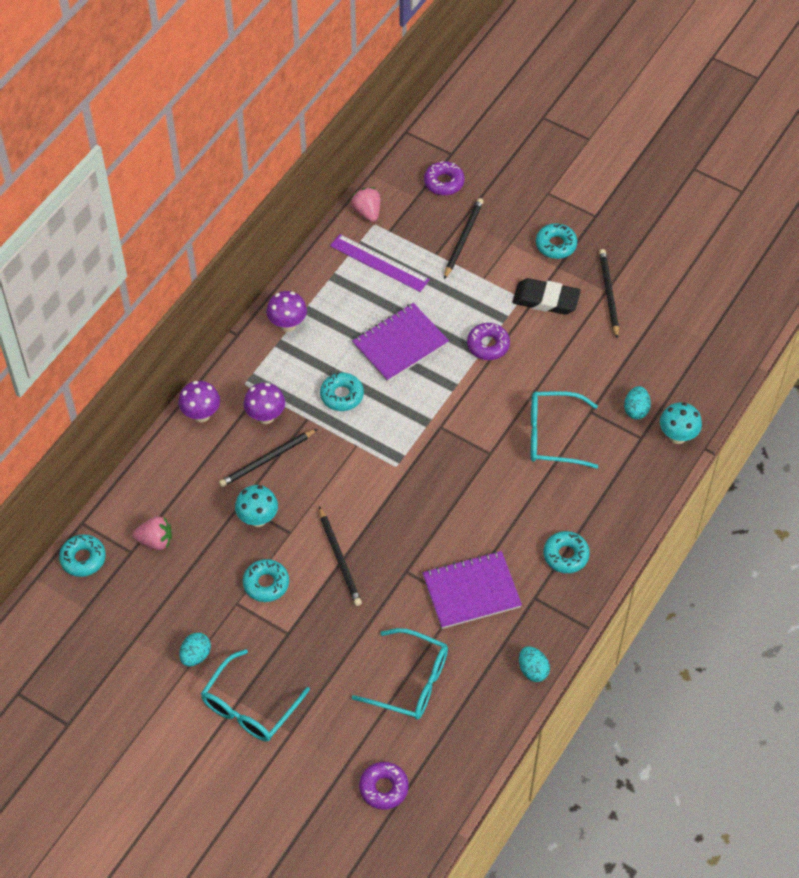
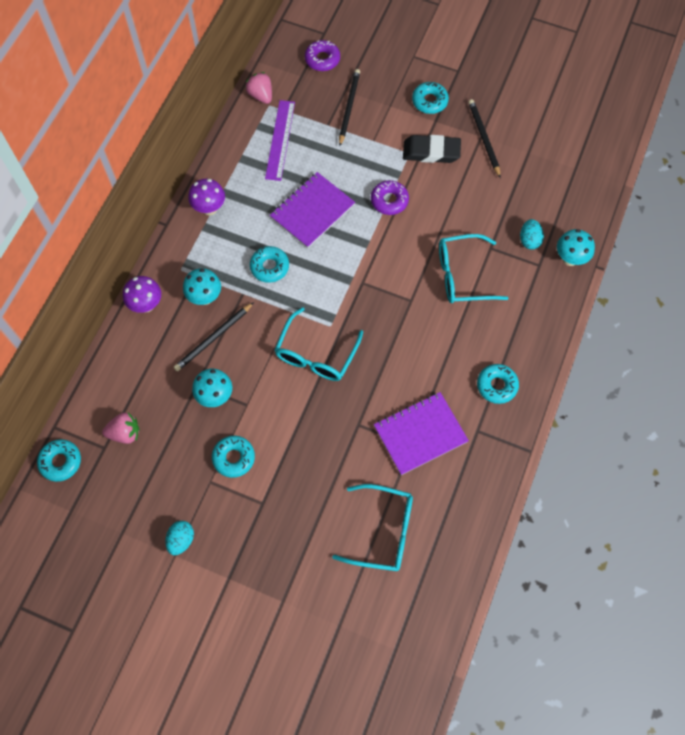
camera: 10 degrees left, 10 degrees up
turquoise glasses [201,649,310,742] -> turquoise glasses moved to [275,307,363,381]
purple mushroom [244,383,285,424] -> turquoise mushroom [183,268,221,305]
black pencil [319,506,362,606] -> none
purple ruler [330,234,430,292] -> purple ruler turned 75 degrees clockwise [265,100,295,181]
purple donut [359,762,409,810] -> none
turquoise egg [519,646,550,682] -> none

